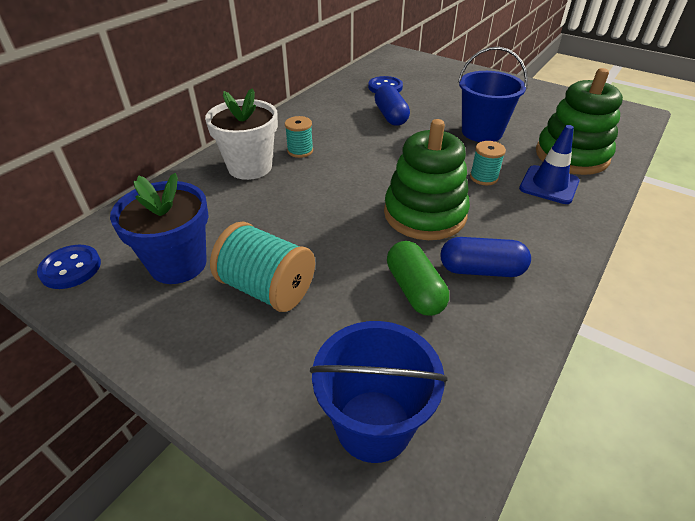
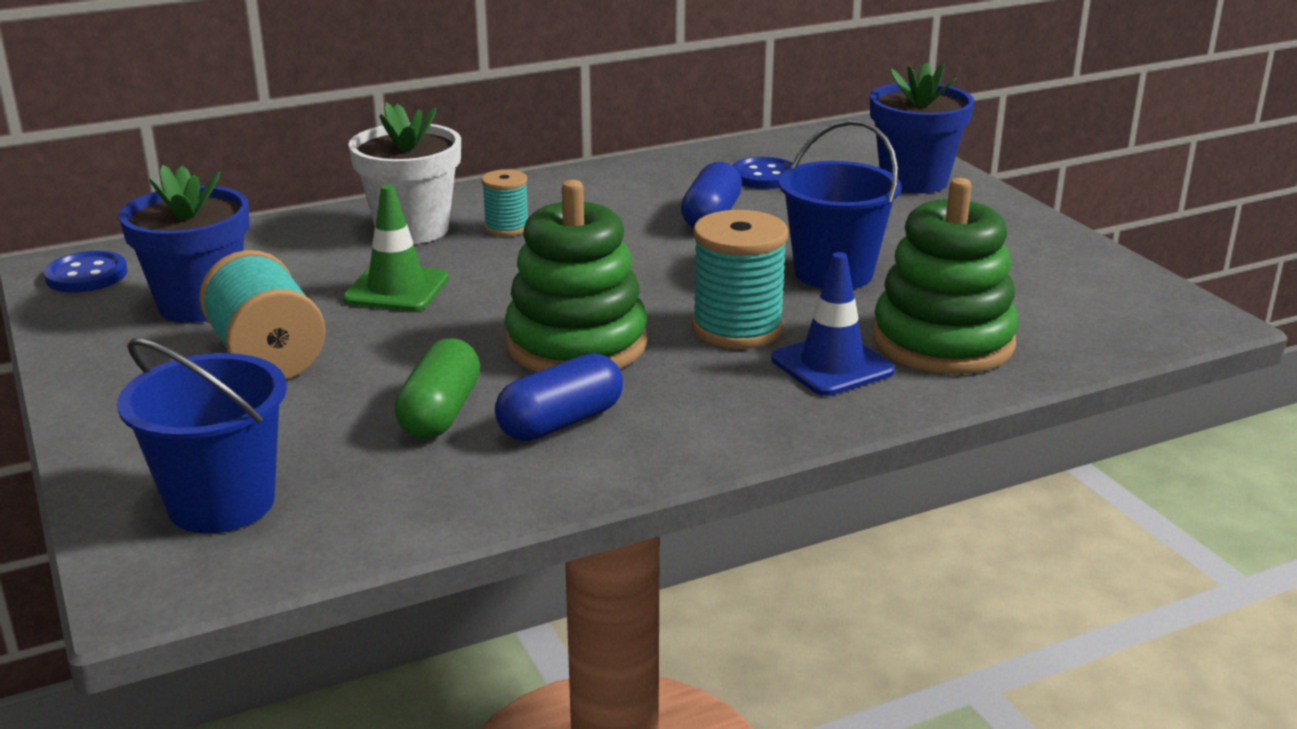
camera: 30 degrees right, 15 degrees down
blue capsule [441,237,531,277] -> blue capsule turned 75 degrees counterclockwise [495,353,623,441]
turquoise spool [470,141,506,185] -> turquoise spool [692,210,788,349], size x1.77
none -> green traffic cone [343,185,449,311]
none -> blue flower pot [870,63,974,194]

